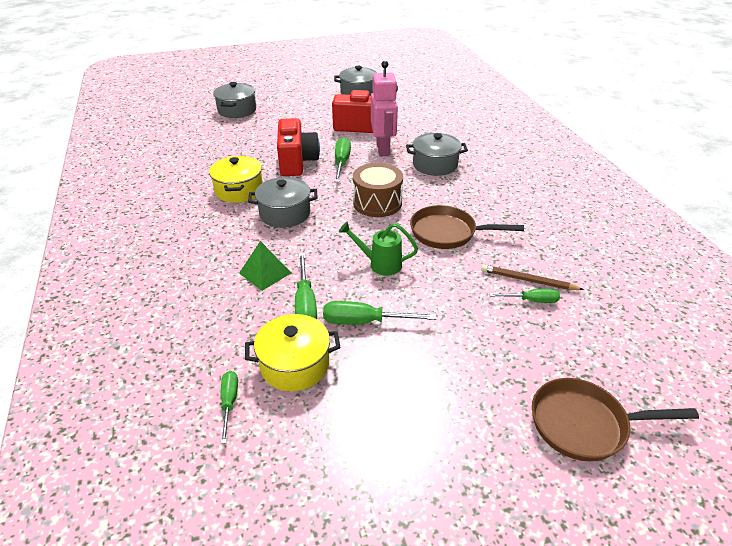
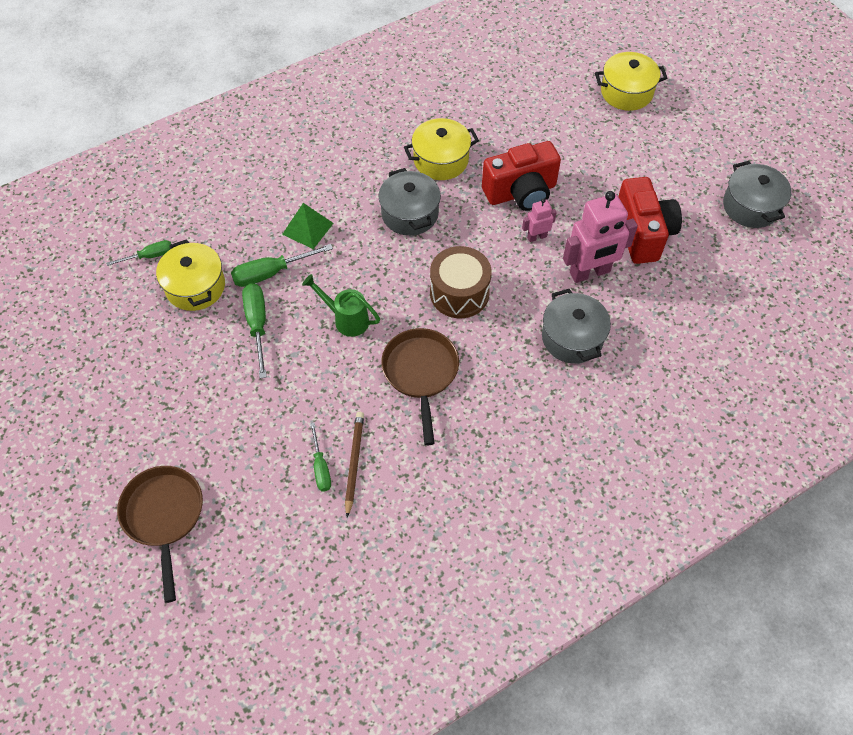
camera: 75 degrees right, 20 degrees up
grey pot [213,82,256,118] -> yellow pot [595,52,667,111]
green screwdriver [334,137,351,182] -> pink robot [522,198,557,242]
green watering can [339,222,418,276] -> green watering can turned 60 degrees counterclockwise [302,274,380,337]

